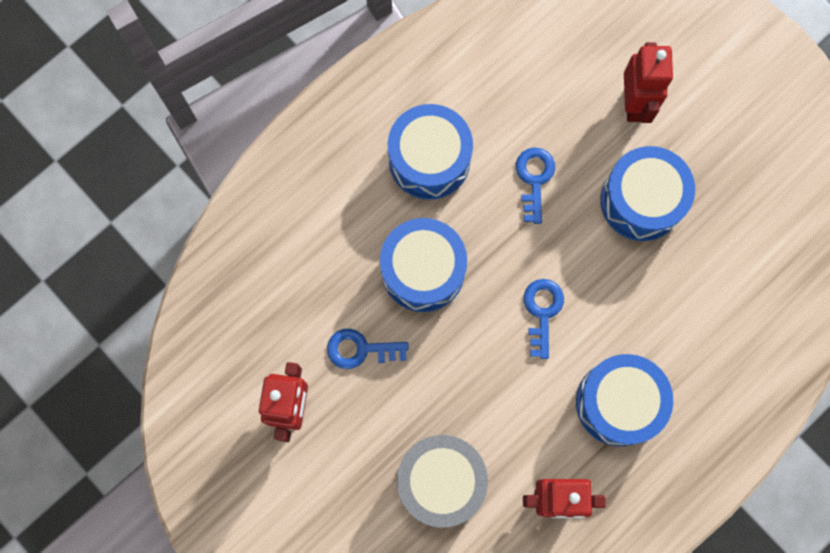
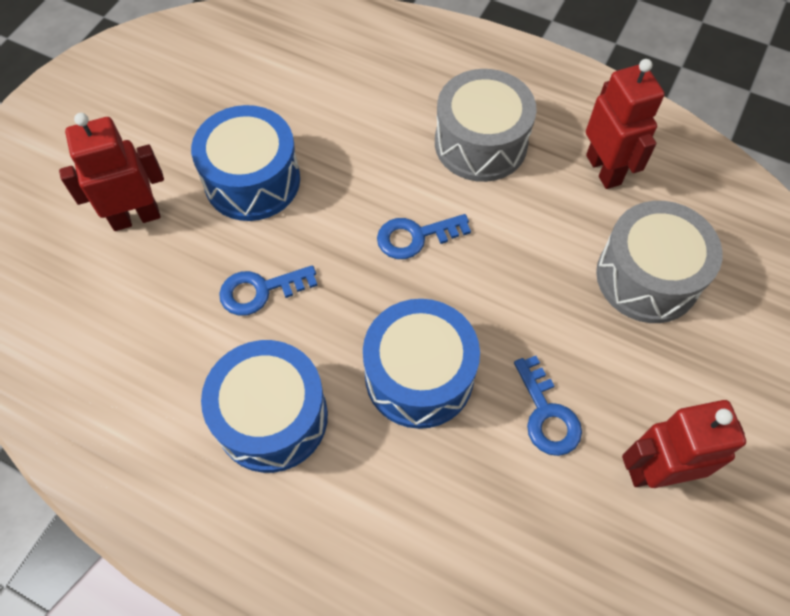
camera: 110 degrees left, 15 degrees down
blue drum [576,354,673,446] -> grey drum [435,69,537,182]

